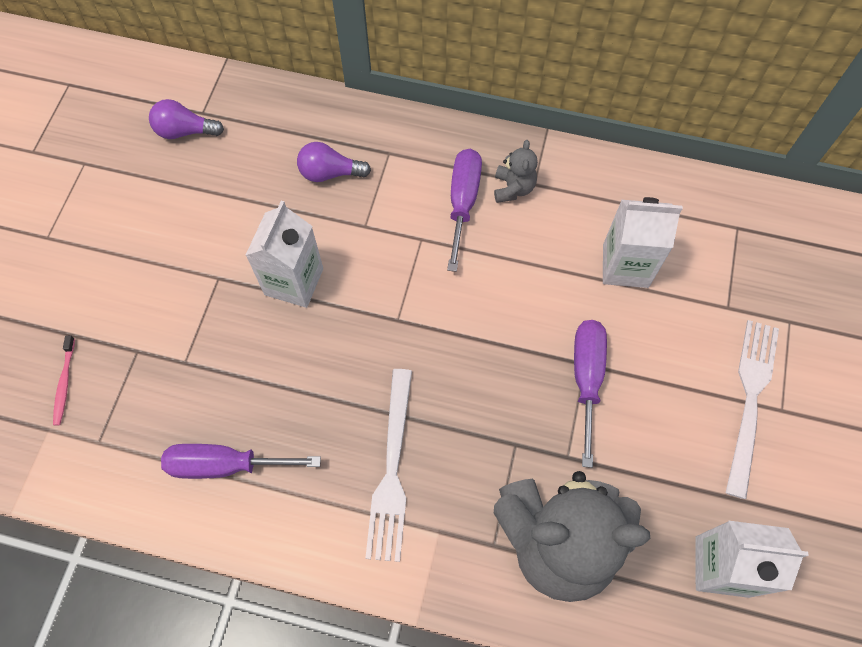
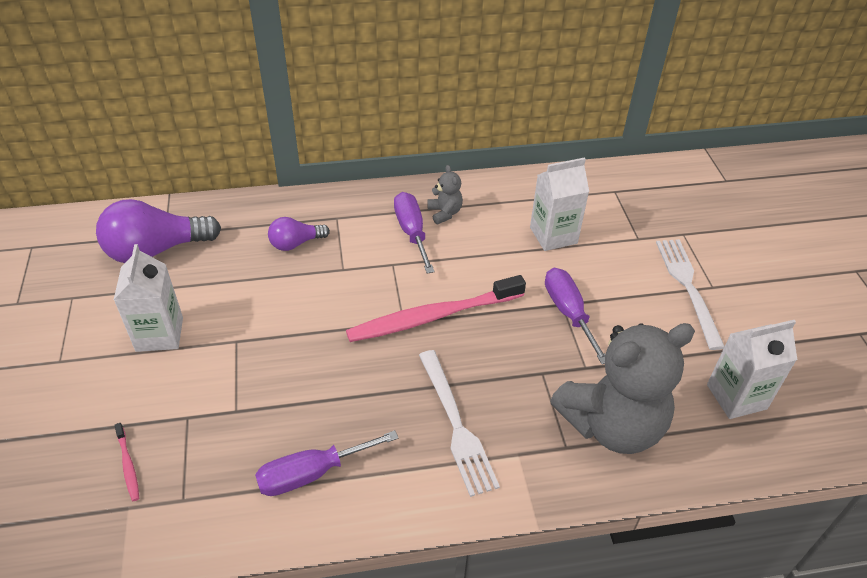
camera: 25 degrees left, 20 degrees down
purple light bulb [149,99,224,139] -> purple light bulb [96,199,221,263], size x1.84
white carton [245,201,323,308] -> white carton moved to [114,244,183,352]
none -> pink toothbrush [346,275,526,342]

